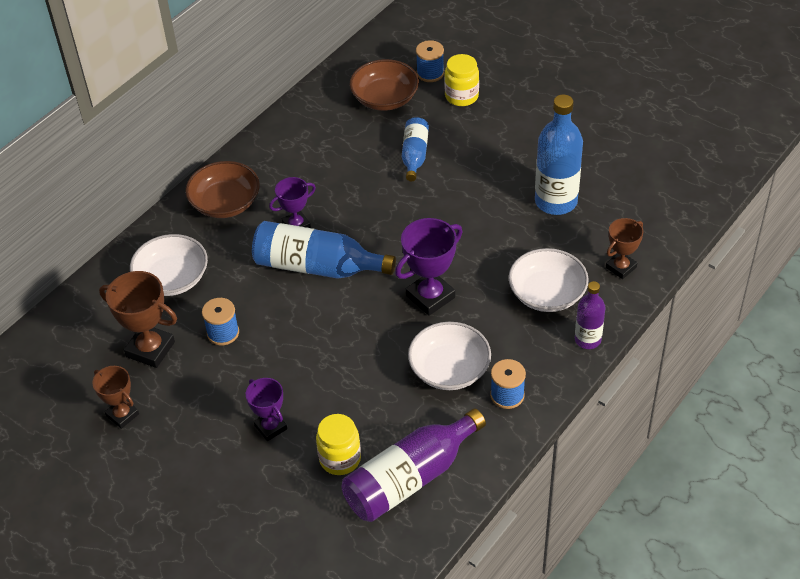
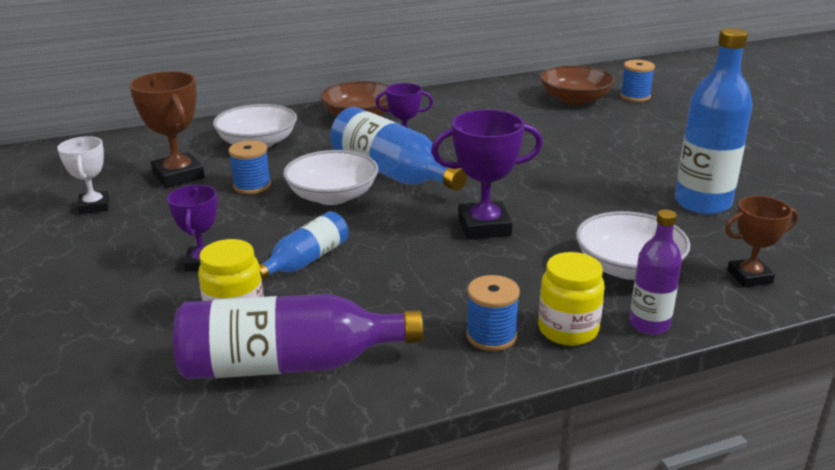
camera: 30 degrees right, 20 degrees down
brown trophy [92,366,139,429] -> white trophy [57,136,109,214]
blue bottle [402,117,429,181] -> blue bottle moved to [259,211,348,281]
white bowl [408,322,491,390] -> white bowl moved to [283,150,379,205]
yellow jar [444,54,479,106] -> yellow jar moved to [538,252,604,346]

